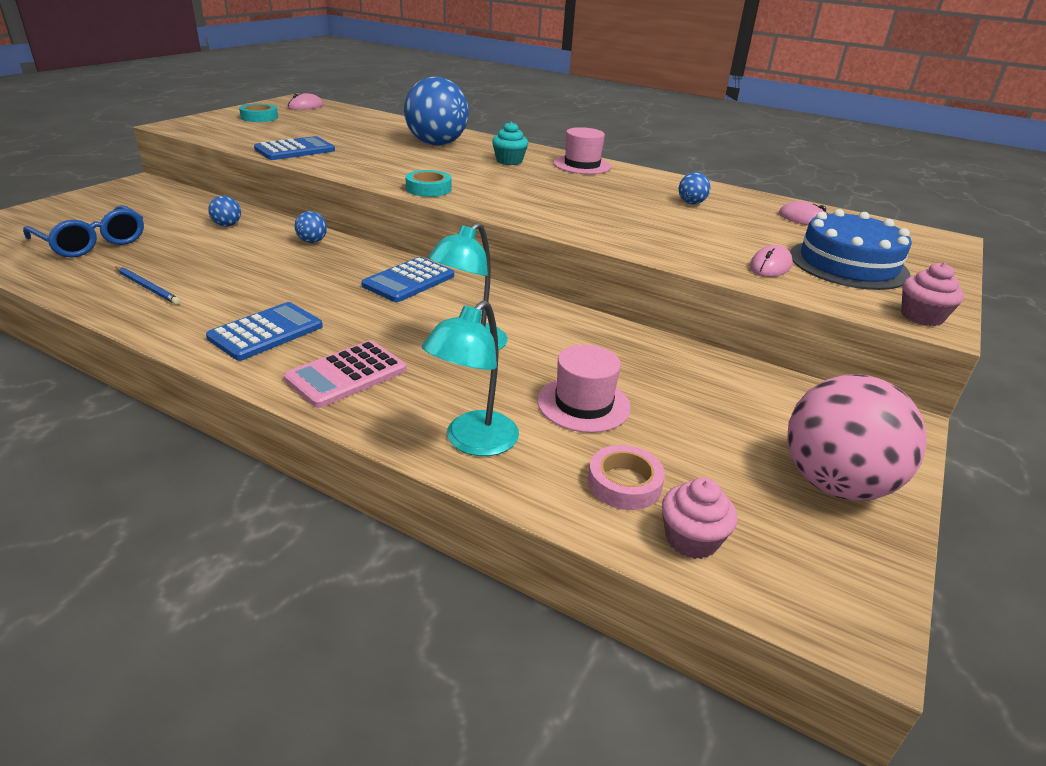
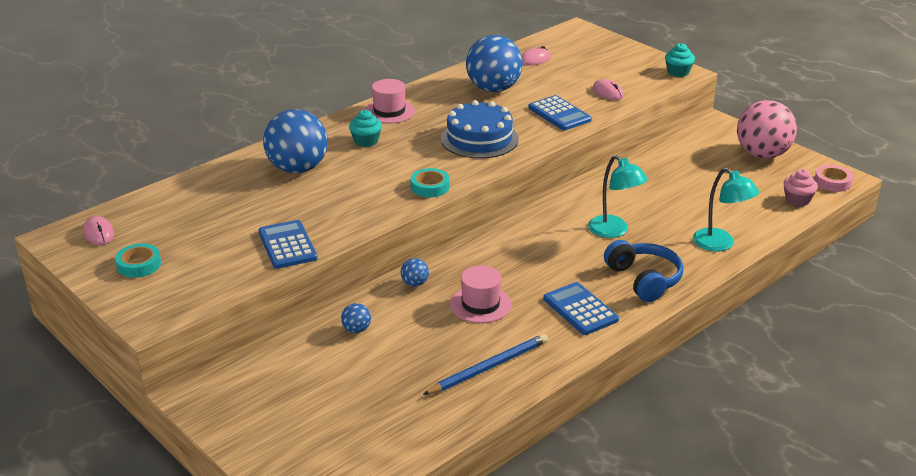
camera: 70 degrees left, 0 degrees up
blue glasses [23,205,144,258] -> none
blue pencil [115,266,181,305] -> blue pencil [423,334,548,395], size x1.53
pink calculator [284,340,407,408] -> blue headphones [604,240,684,302]
blue calculator [361,257,454,302] -> blue calculator moved to [528,95,592,130]
pink hat [537,345,631,433] -> pink hat moved to [450,265,512,323]
pink tape [588,445,665,510] -> pink tape moved to [814,165,853,192]
blue ball [679,172,710,204] -> blue ball [466,35,523,92], size x2.42
blue cake [790,209,912,290] -> blue cake moved to [441,100,519,159]
pink cupcake [901,262,964,326] -> turquoise cupcake [665,43,695,77]

